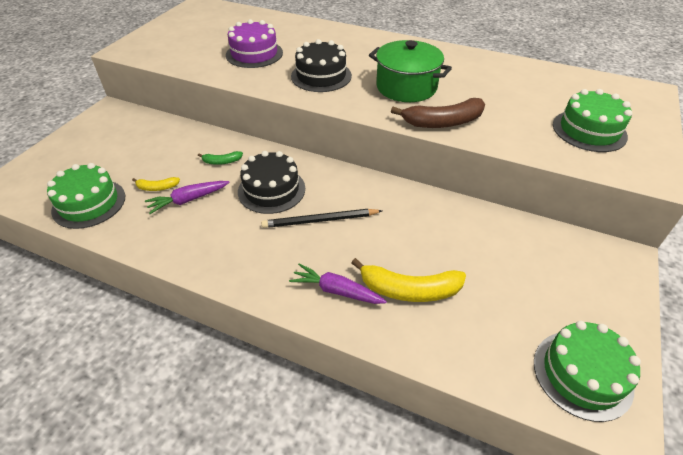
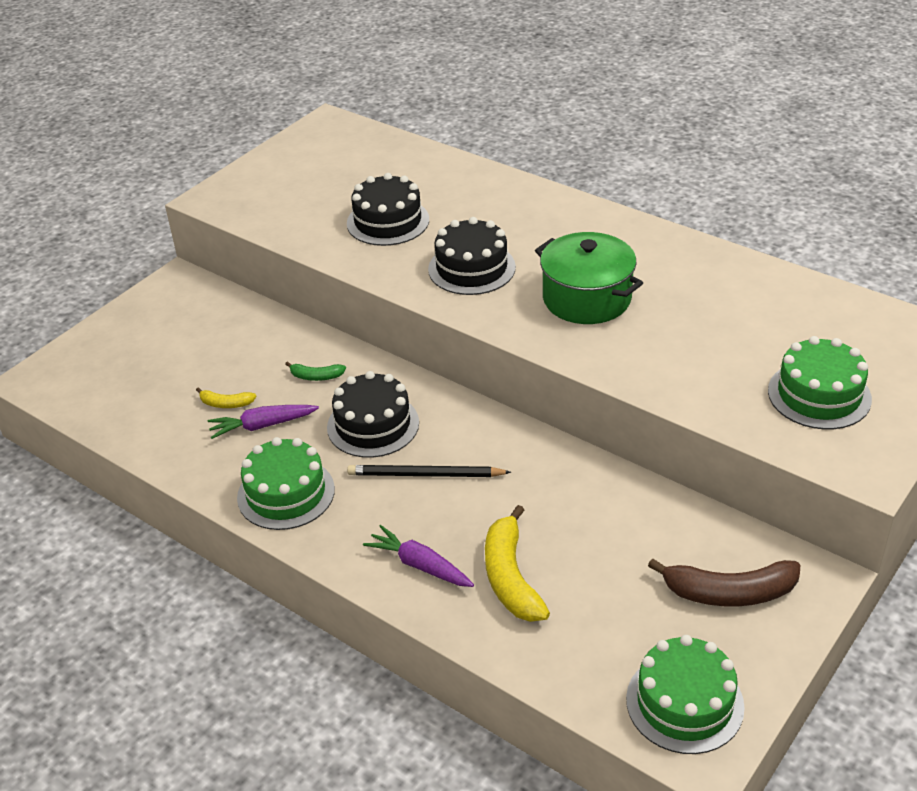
camera: 15 degrees right, 5 degrees down
green cake [47,163,125,229] -> green cake moved to [237,437,335,530]
purple cake [226,19,283,68] -> black cake [347,173,429,246]
yellow banana [351,258,466,302] -> yellow banana turned 60 degrees clockwise [485,505,550,622]
brown banana [391,98,485,128] -> brown banana moved to [648,558,800,606]

